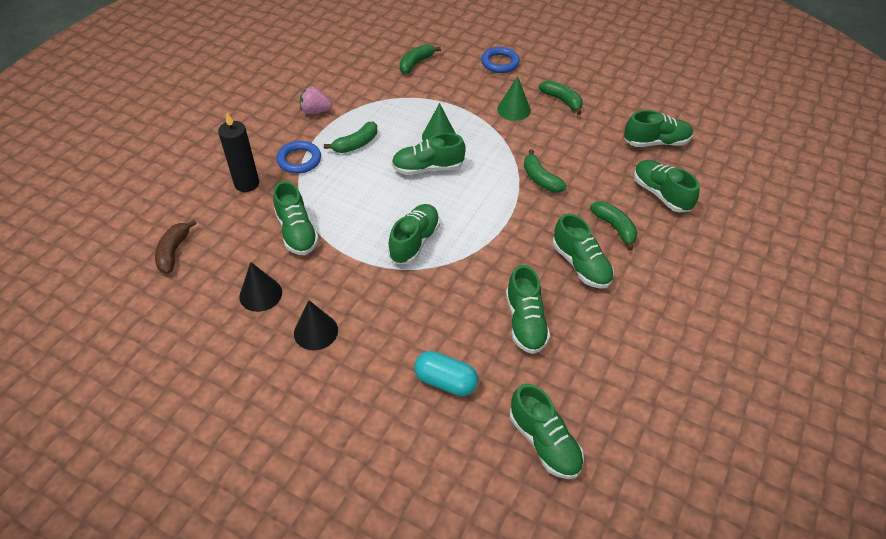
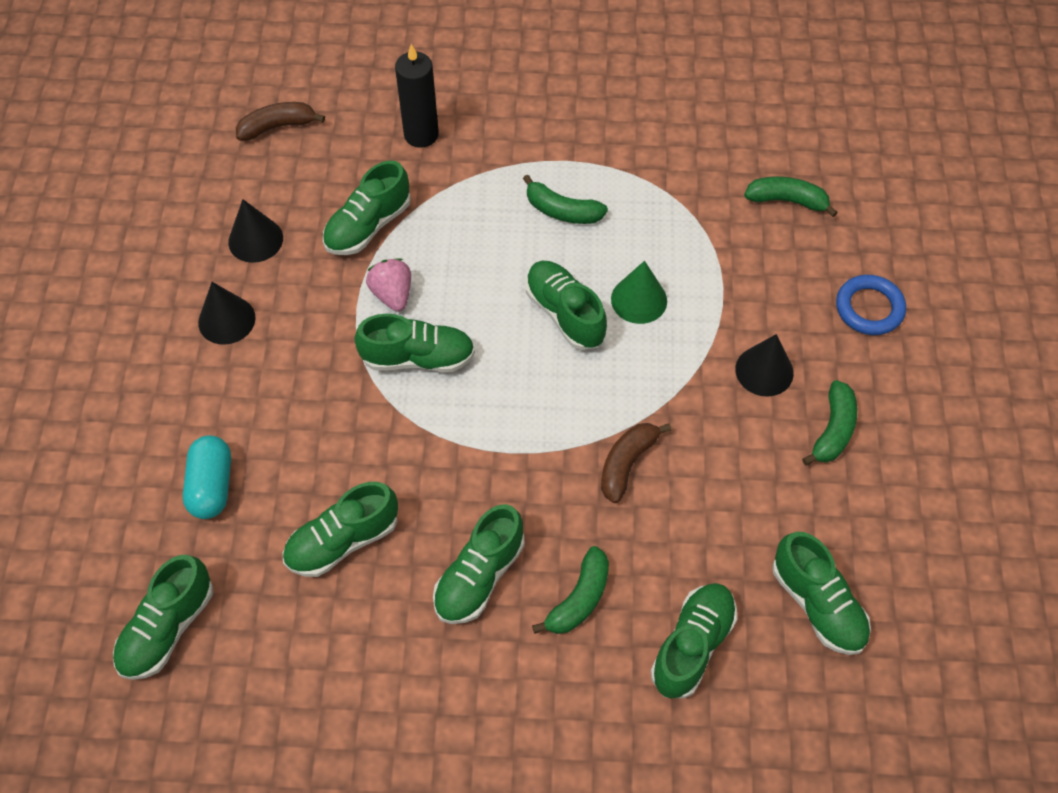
camera: 65 degrees right, 10 degrees up
blue ring [276,141,321,174] -> none
pink strawberry [300,86,332,114] -> pink strawberry moved to [366,258,411,311]
green cone [497,76,531,121] -> black cone [735,334,794,397]
green banana [524,149,567,192] -> brown banana [601,423,671,503]

